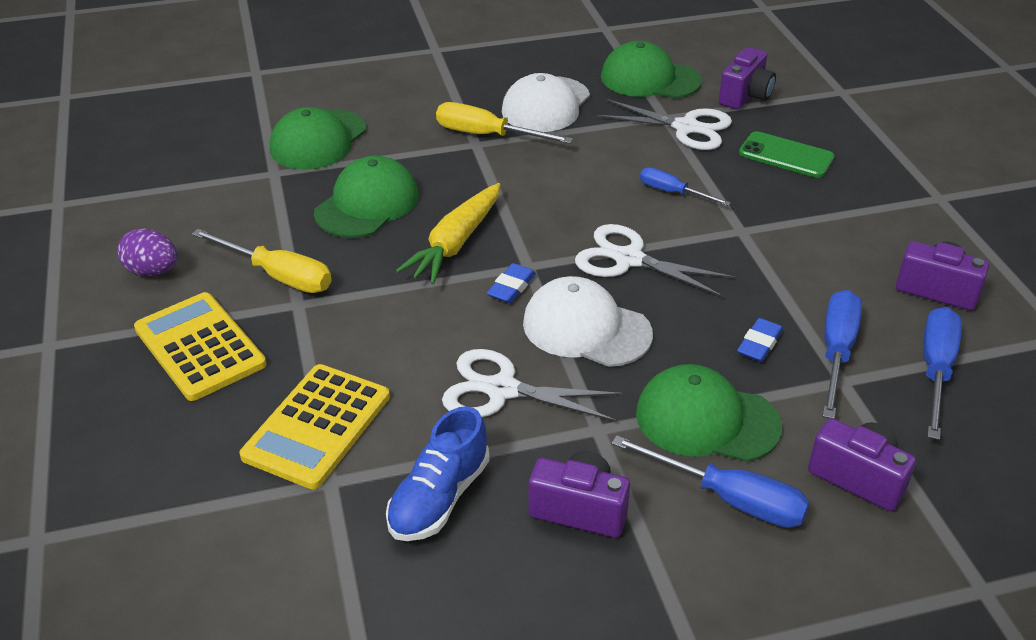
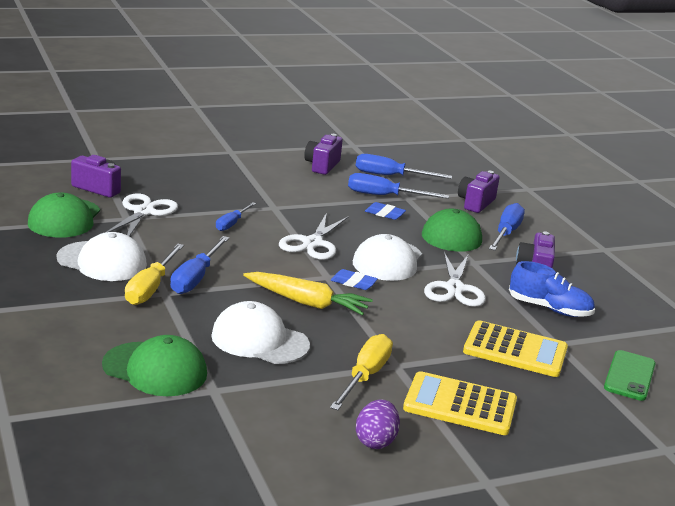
camera: 100 degrees left, 15 degrees down
yellow calculator [134,292,267,401] -> yellow calculator turned 60 degrees clockwise [403,371,517,435]
green cap [314,156,419,238] -> white cap [211,301,310,364]
green phone [739,131,835,178] -> green phone moved to [604,350,656,401]
none -> blue screwdriver [170,236,229,294]

